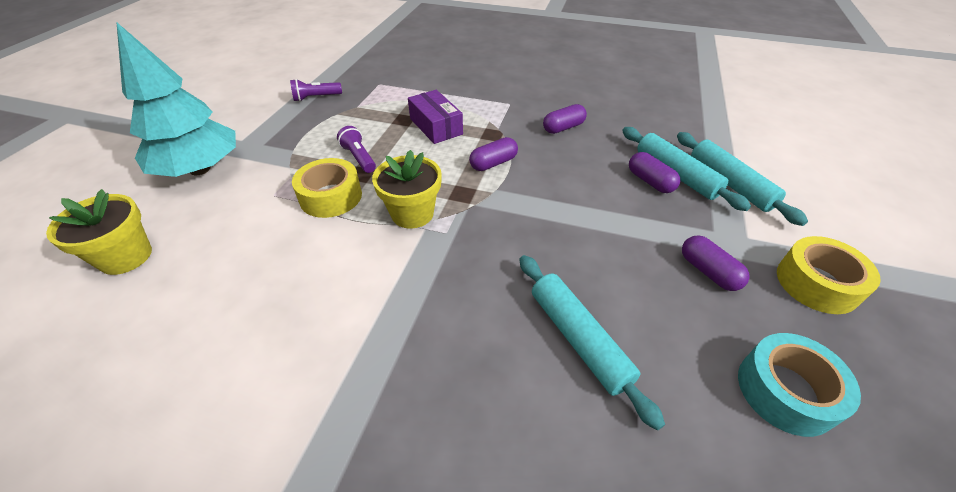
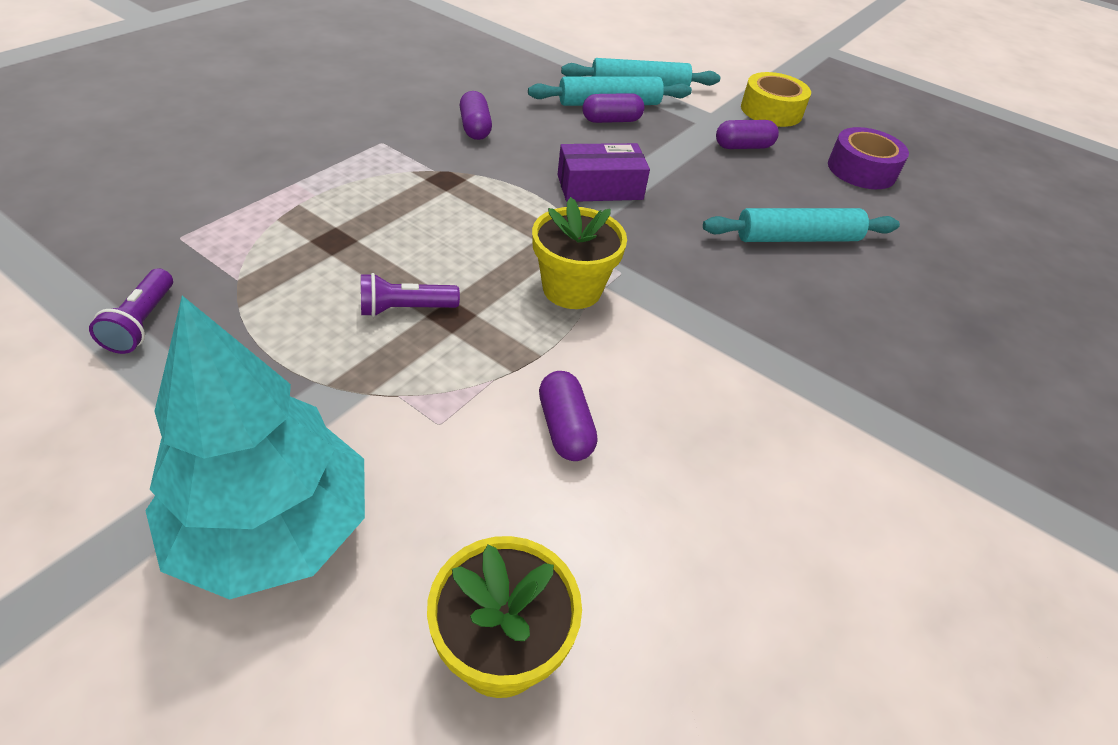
camera: 75 degrees left, 0 degrees up
yellow tape [292,158,362,218] -> none
purple box [408,90,463,144] -> purple box moved to [557,143,650,202]
purple capsule [469,137,518,171] -> purple capsule moved to [539,371,597,461]
turquoise tape [738,333,861,437] -> purple tape [828,127,909,189]

